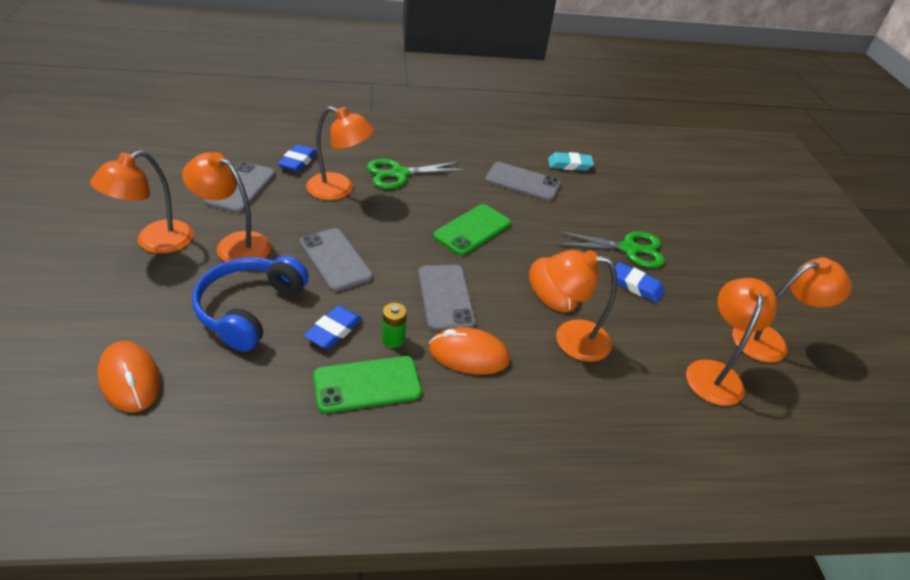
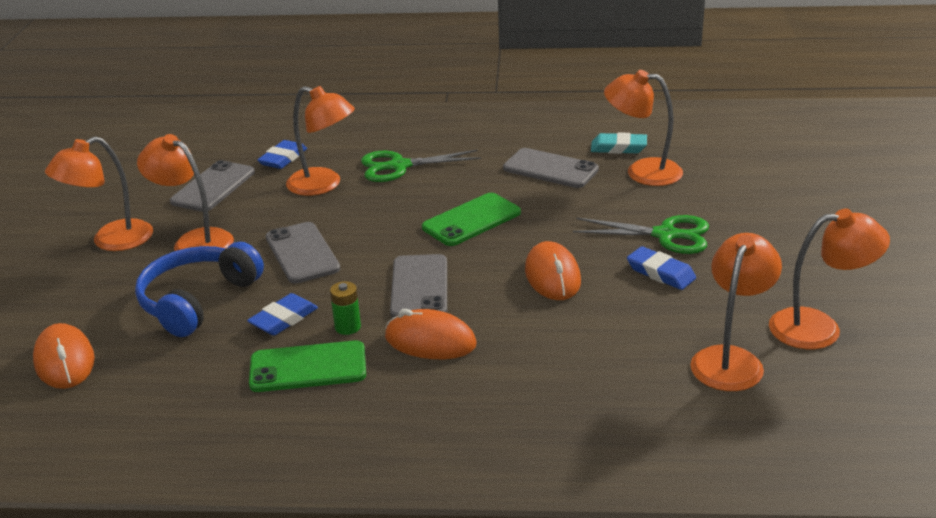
camera: 15 degrees right, 10 degrees down
orange lamp [546,250,617,362] -> orange lamp moved to [604,70,683,186]

